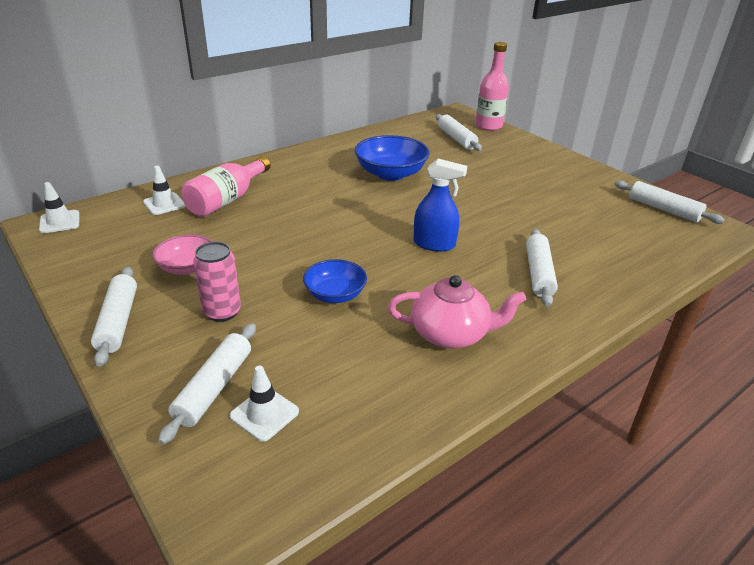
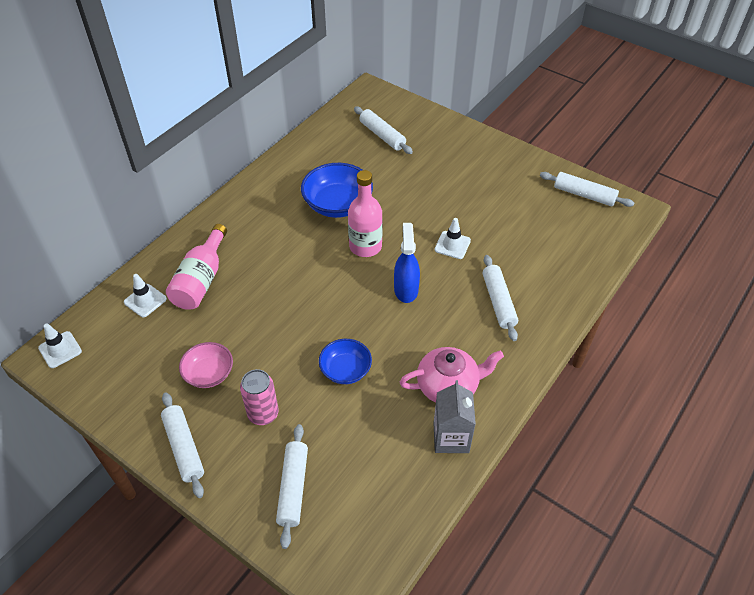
camera: 15 degrees left, 15 degrees up
white traffic cone [230,366,299,442] -> white traffic cone moved to [435,218,471,259]
blue spray bottle [413,159,467,252] -> blue spray bottle turned 90 degrees counterclockwise [394,223,420,303]
pink bottle [475,42,509,131] -> pink bottle moved to [348,170,383,257]
none -> grey carton [433,380,476,453]

